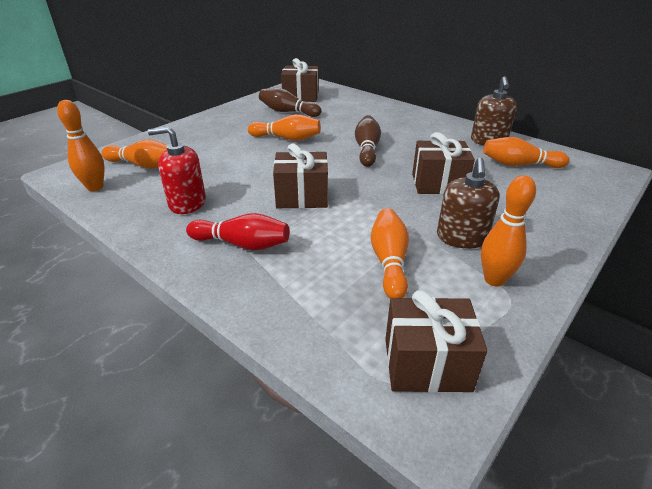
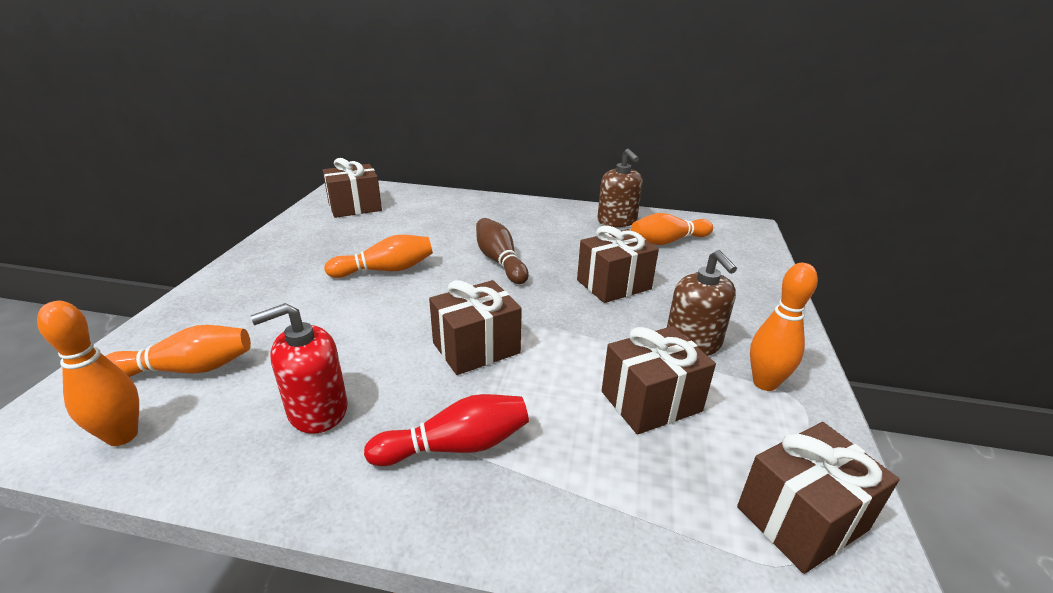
camera: 30 degrees left, 5 degrees down
brown bowling pin [259,88,321,117] -> none
orange bowling pin [371,208,409,299] -> brown gift [602,326,716,435]

